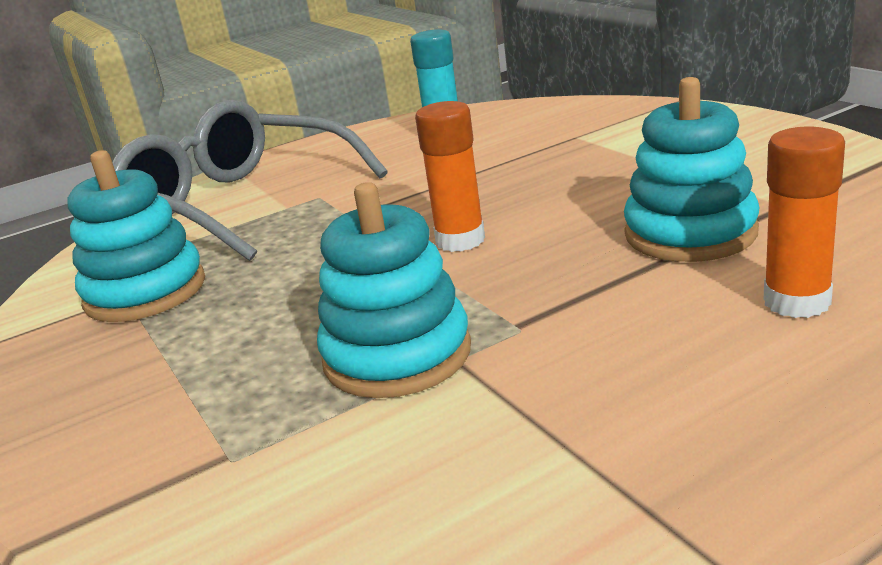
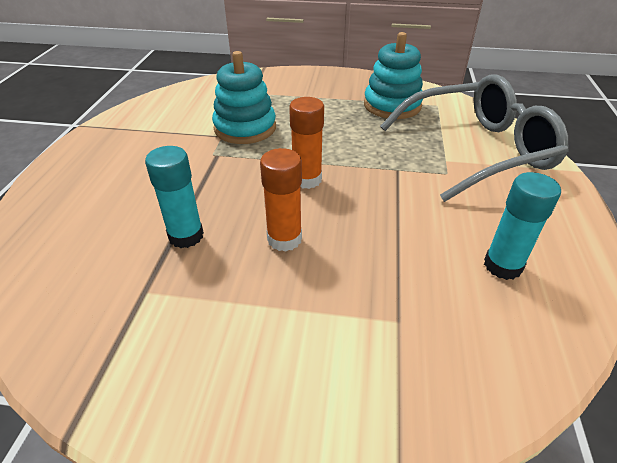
camera: 125 degrees right, 15 degrees up
turquoise stacking toy [624,77,760,262] -> turquoise glue stick [145,146,204,248]
orange glue stick [764,127,845,318] -> orange glue stick moved to [260,148,302,252]

